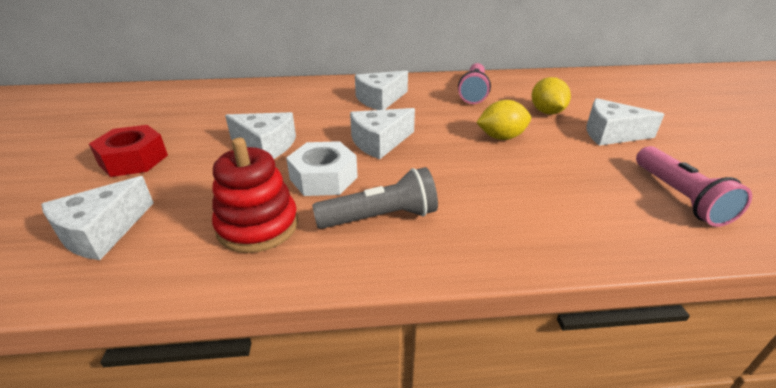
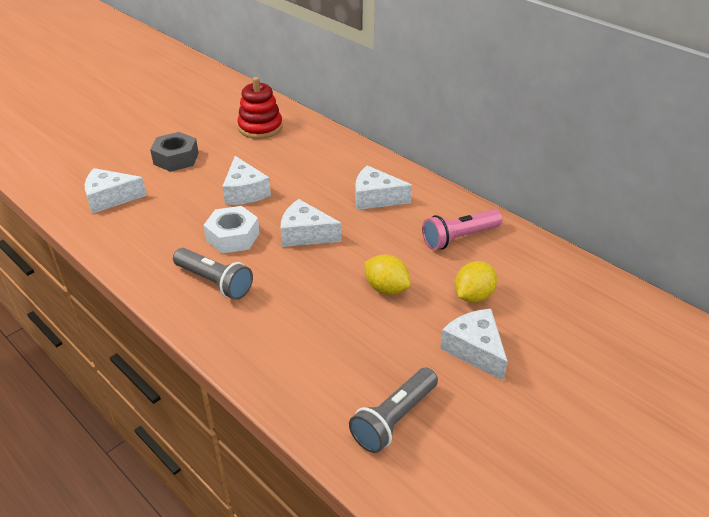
camera: 50 degrees right, 5 degrees up
red nut [89,125,168,177] -> grey nut [150,132,199,172]
red stacking toy [212,138,298,253] -> red stacking toy moved to [237,77,282,139]
pink flashlight [636,146,752,227] -> grey flashlight [349,368,438,453]

